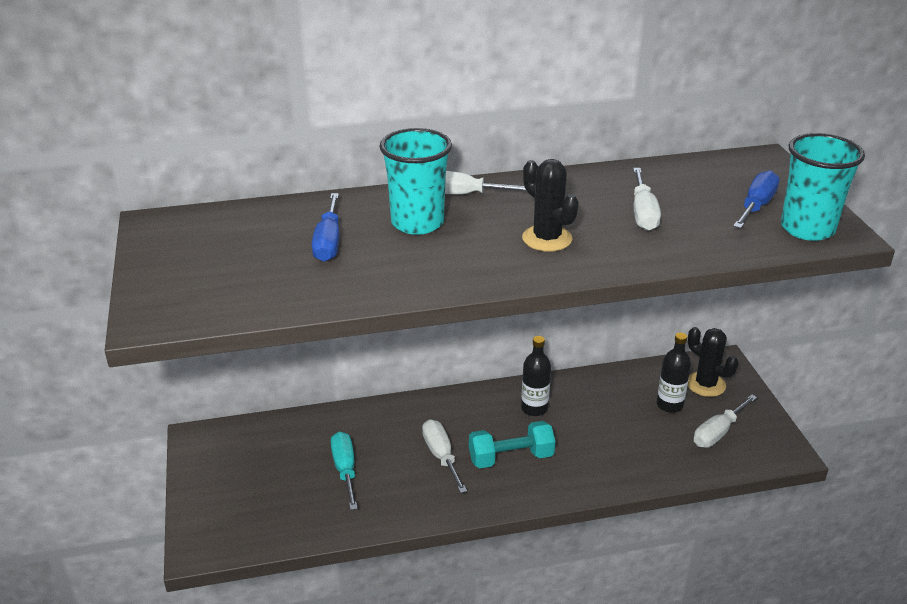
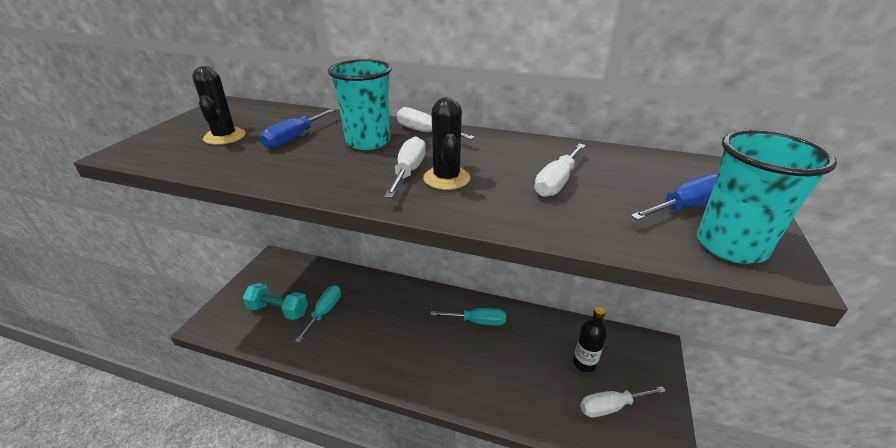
camera: 30 degrees right, 0 degrees up
white screwdriver [422,419,467,493] -> white screwdriver moved to [384,136,426,198]
turquoise dumbbell [469,421,555,468] -> turquoise dumbbell moved to [243,283,308,320]
black bottle [521,336,551,416] -> turquoise screwdriver [431,308,506,325]
black cactus [688,327,738,397] -> black cactus moved to [192,66,246,145]

